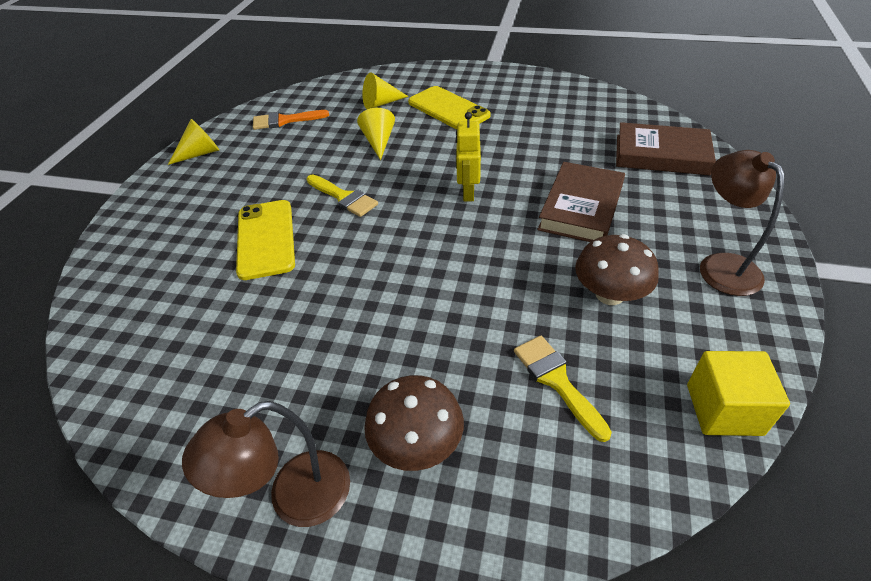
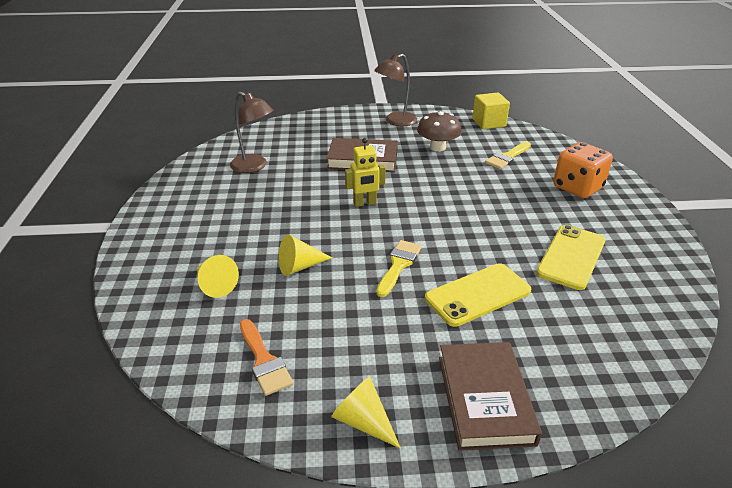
camera: 110 degrees left, 10 degrees down
brown lamp [182,401,350,527] -> brown lamp moved to [230,92,274,173]
brown mushroom [364,375,464,471] -> orange dice [553,142,613,198]
yellow phone [408,86,491,130] -> yellow phone moved to [536,225,605,290]
brown book [616,122,716,175] -> brown book moved to [439,342,542,451]

